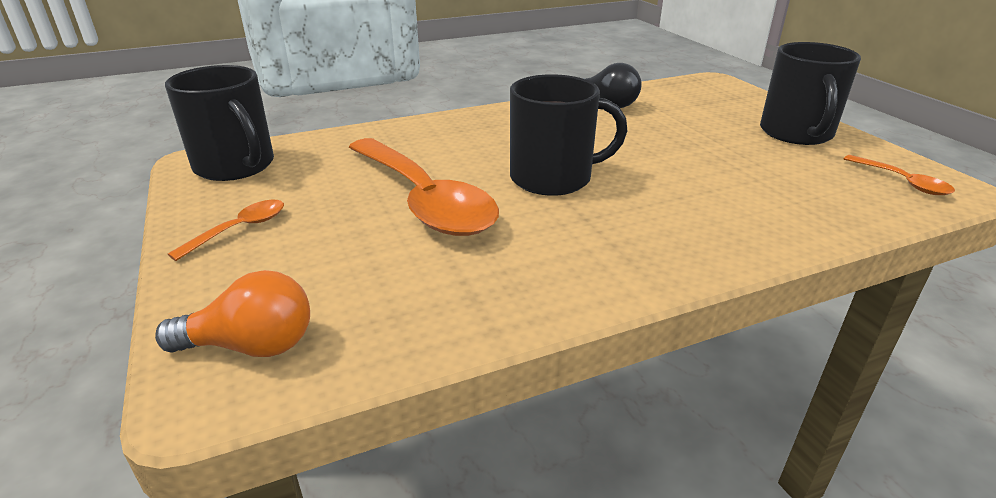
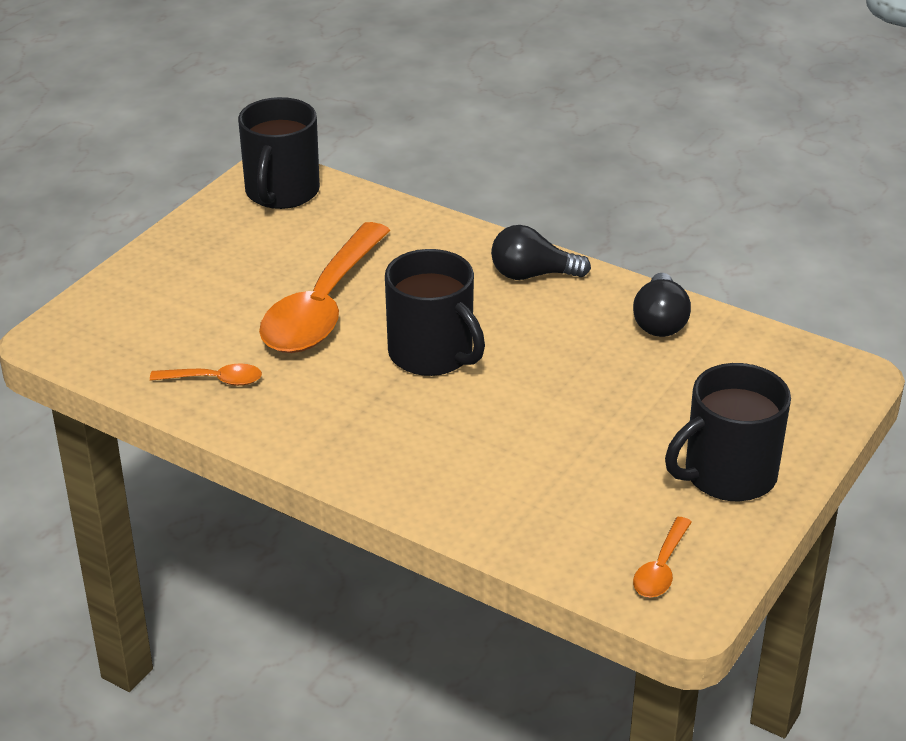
camera: 55 degrees right, 5 degrees up
orange light bulb [155,270,310,357] -> none
orange spoon [167,200,284,261] -> orange spoon moved to [150,363,262,386]
none -> black light bulb [491,225,591,280]

